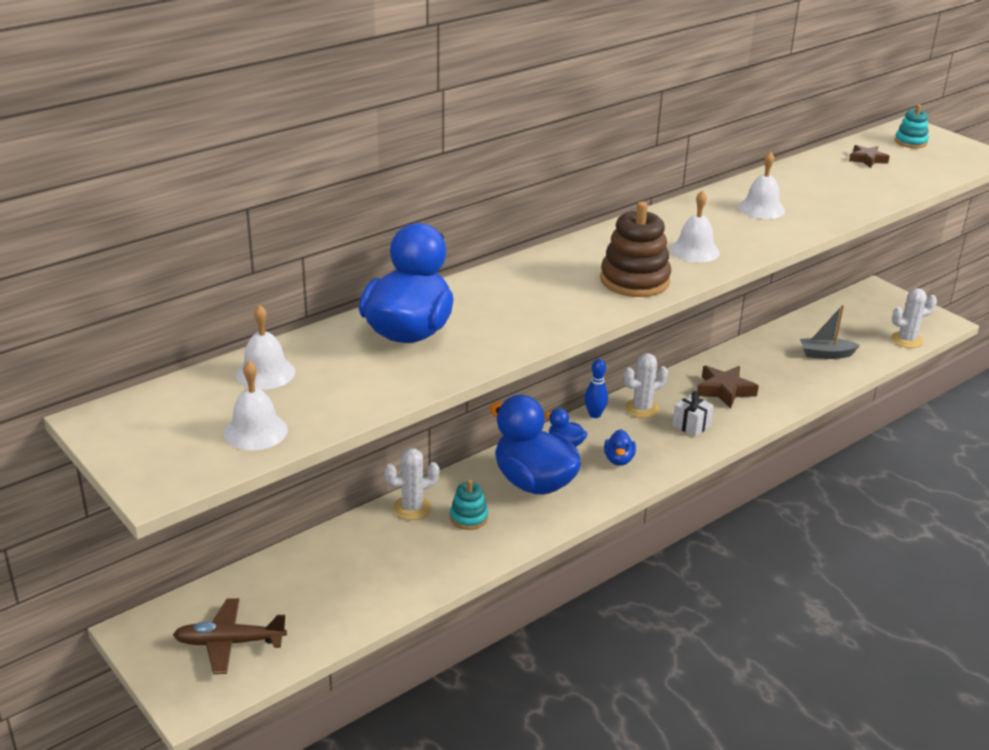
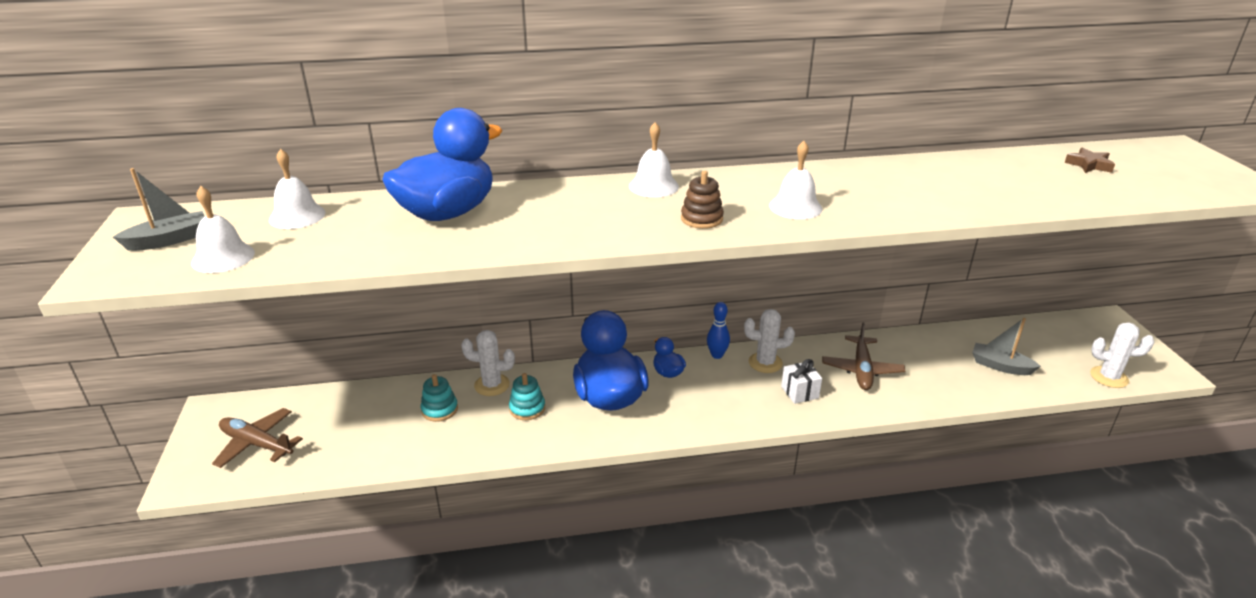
camera: 30 degrees right, 0 degrees up
brown stacking toy [600,202,671,297] -> brown stacking toy [681,171,724,229], size x0.58
blue duck [604,429,636,466] -> none
brown star [697,366,759,409] -> brown plane [822,322,905,390]
white bell [738,151,785,219] -> white bell moved to [629,122,679,197]
turquoise stacking toy [895,104,929,148] -> turquoise stacking toy moved to [421,374,458,422]
none -> grey boat [113,168,205,251]

